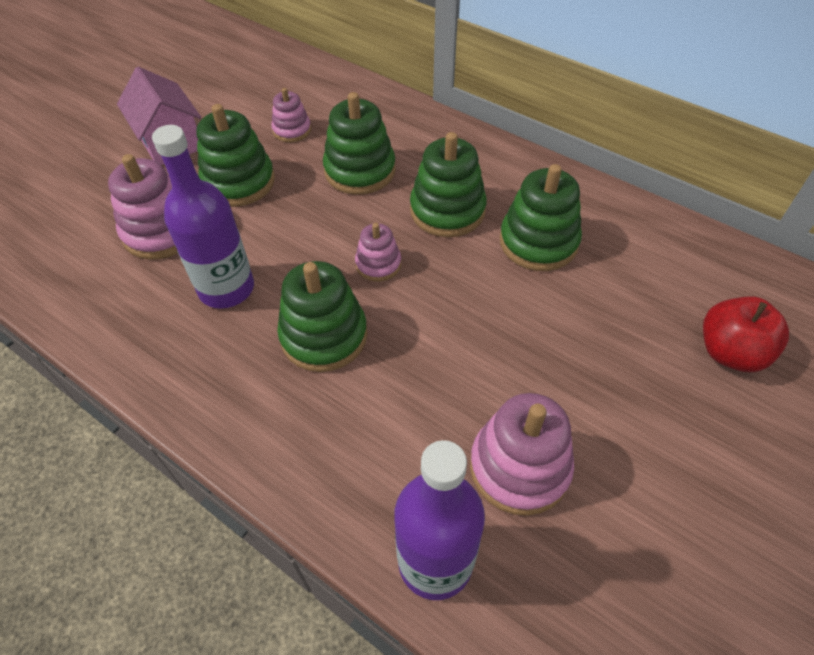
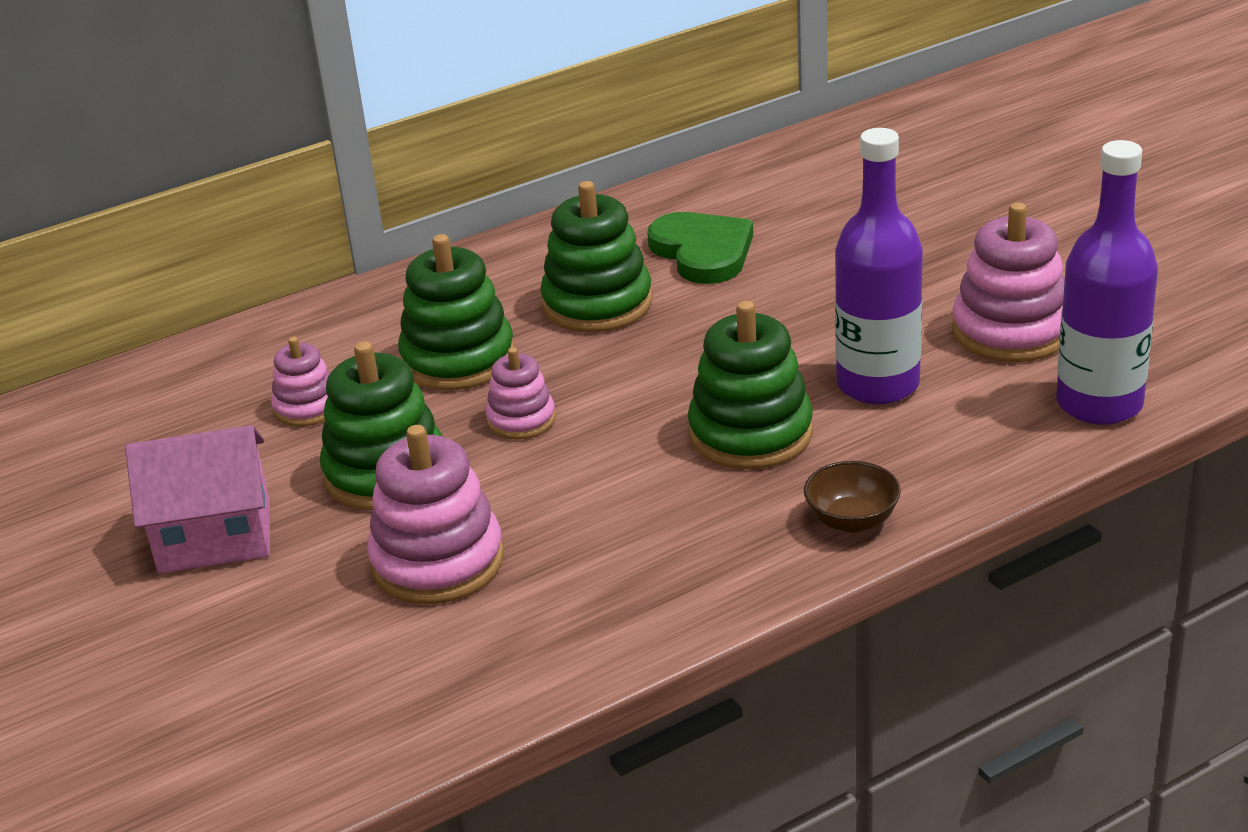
camera: 65 degrees left, 20 degrees down
purple bottle [152,125,254,309] -> purple bottle moved to [835,128,923,405]
pink stacking toy [355,223,401,282] -> pink stacking toy moved to [486,347,556,440]
green stacking toy [500,164,582,271] -> green heart [647,212,753,284]
red apple [703,296,789,372] -> none
none -> brown bowl [804,461,901,533]

